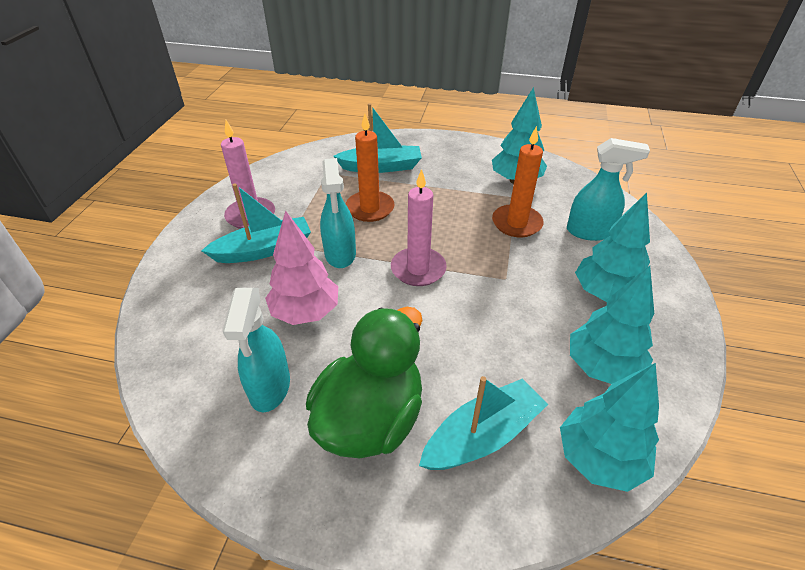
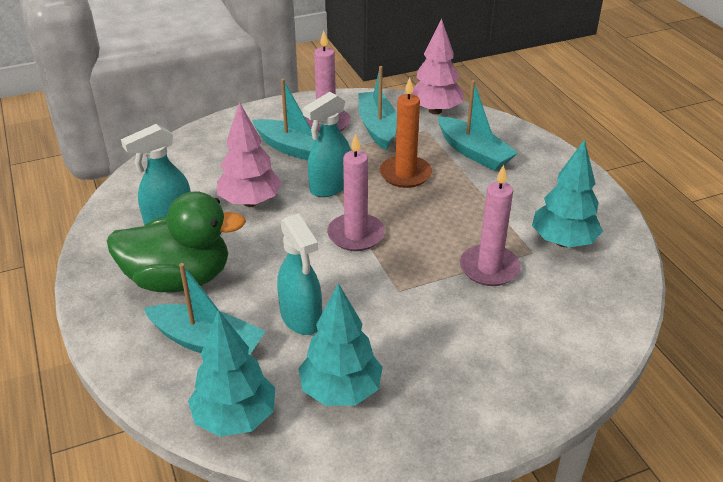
camera: 55 degrees right, 5 degrees down
orange candle [492,126,544,238] -> pink candle [460,165,521,286]
turquoise spray bottle [567,138,650,241] -> turquoise spray bottle moved to [277,213,322,335]
turquoise tree [575,192,650,302] -> none
none -> turquoise boat [358,66,397,150]
none -> pink tree [411,18,464,114]

